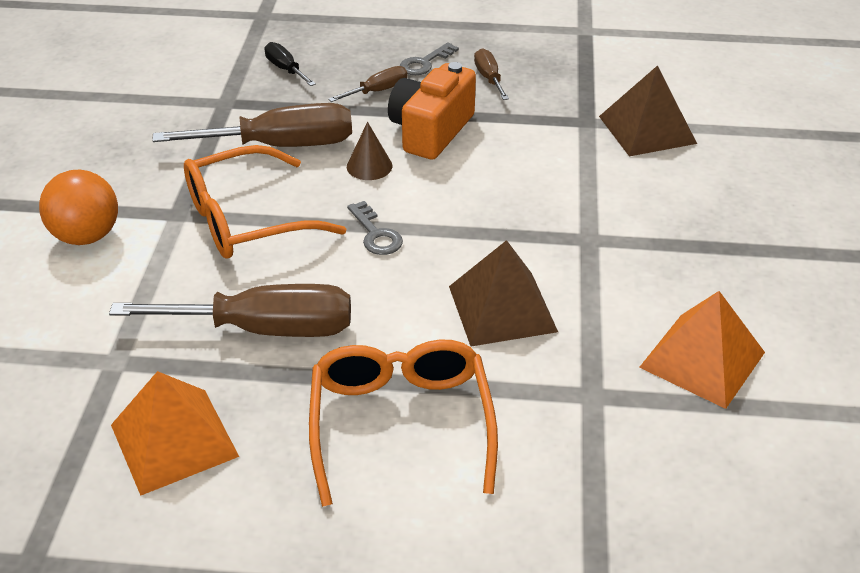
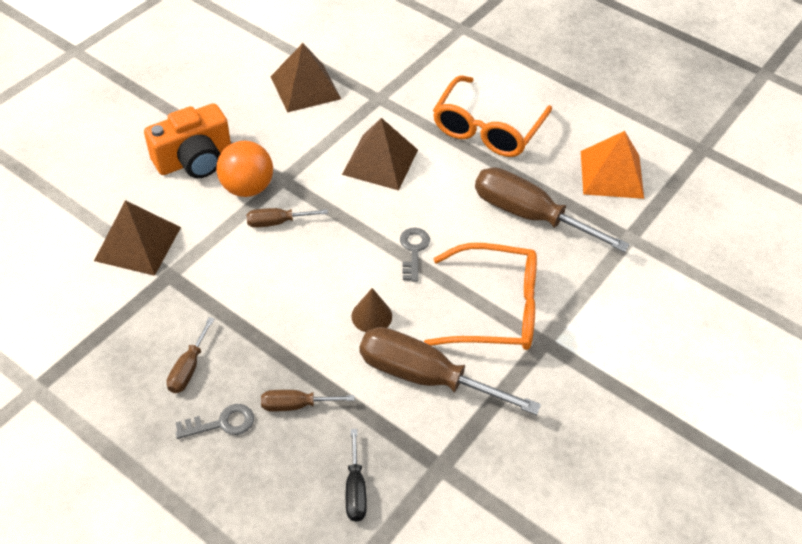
camera: 150 degrees left, 10 degrees up
orange ball [39,170,118,245] -> orange ball moved to [217,141,273,197]
orange camera [388,62,476,159] -> orange camera moved to [144,103,231,178]
orange pyramid [639,291,765,409] -> brown pyramid [270,43,341,112]
none -> brown screwdriver [246,208,328,228]

